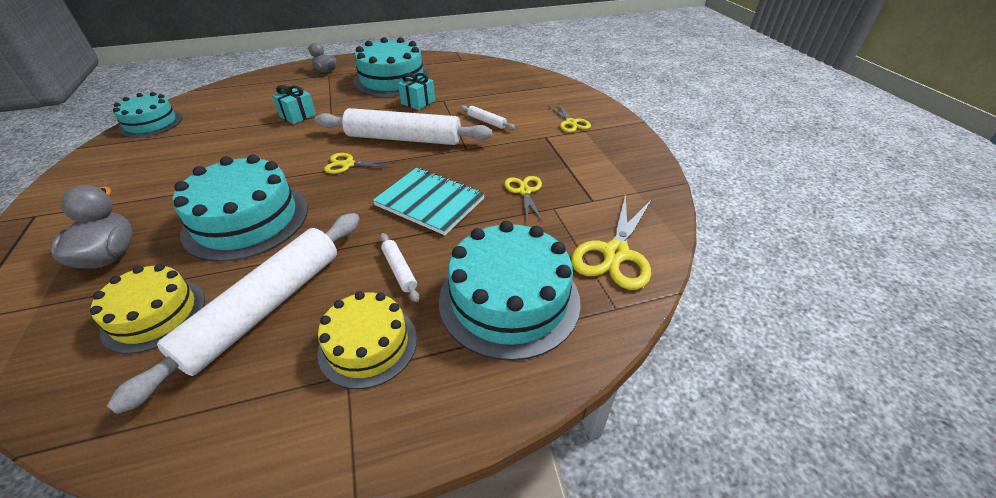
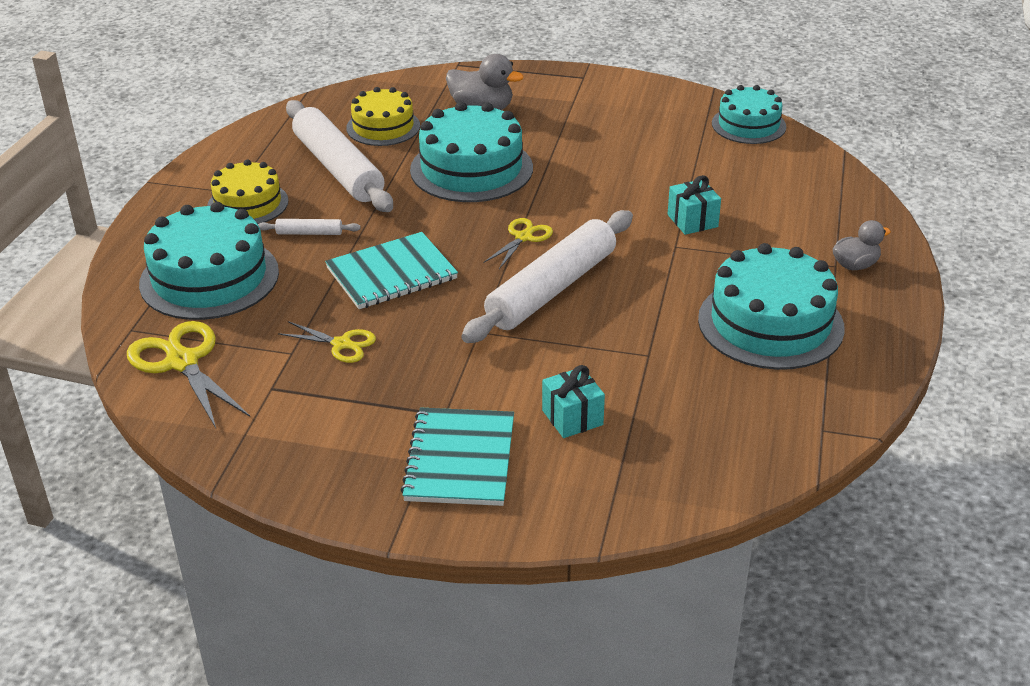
camera: 120 degrees right, 5 degrees down
turquoise gift [398,73,435,110] -> turquoise gift moved to [542,365,605,438]
white rolling pin [460,105,515,130] -> none
yellow scissors [548,103,591,133] -> turquoise notebook [401,408,514,506]

